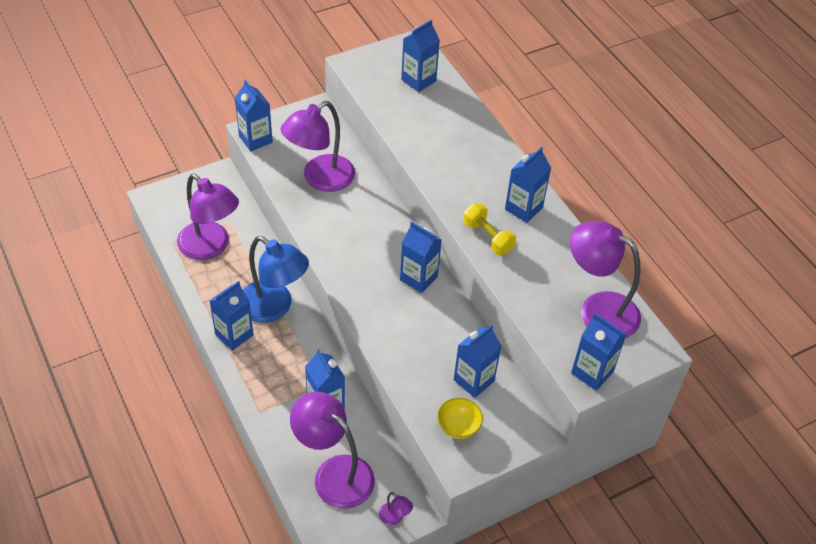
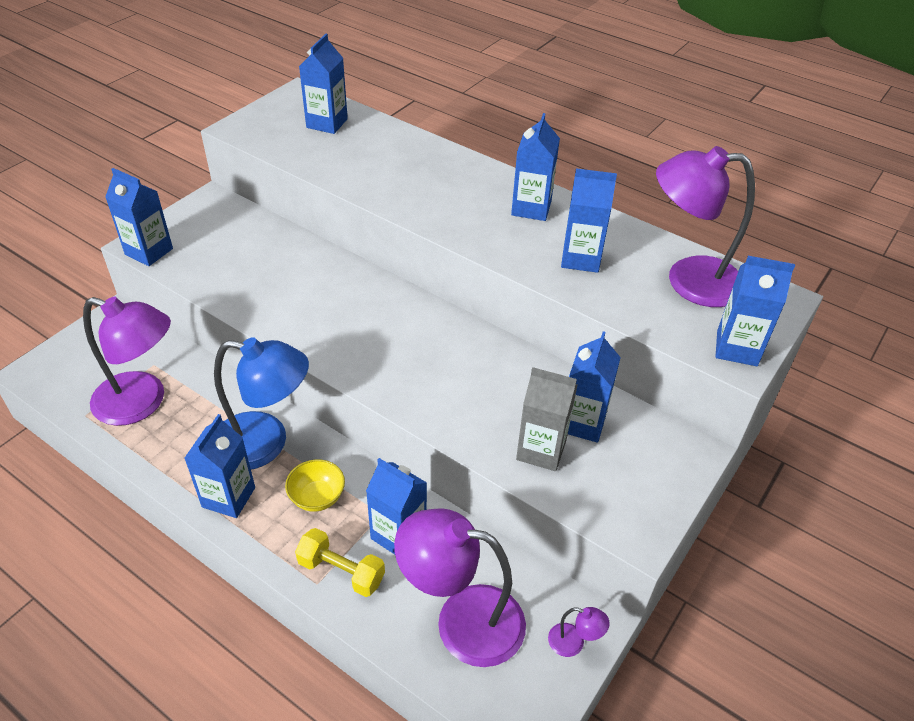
camera: 25 degrees left, 5 degrees down
purple lamp [280,101,355,192] -> none
blue carton [400,222,442,293] -> blue carton moved to [561,168,617,273]
yellow bowl [437,398,483,439] -> yellow bowl moved to [285,459,345,512]
yellow dumbbell [463,203,516,255] -> yellow dumbbell moved to [295,528,385,597]
none -> grey carton [516,367,577,471]

